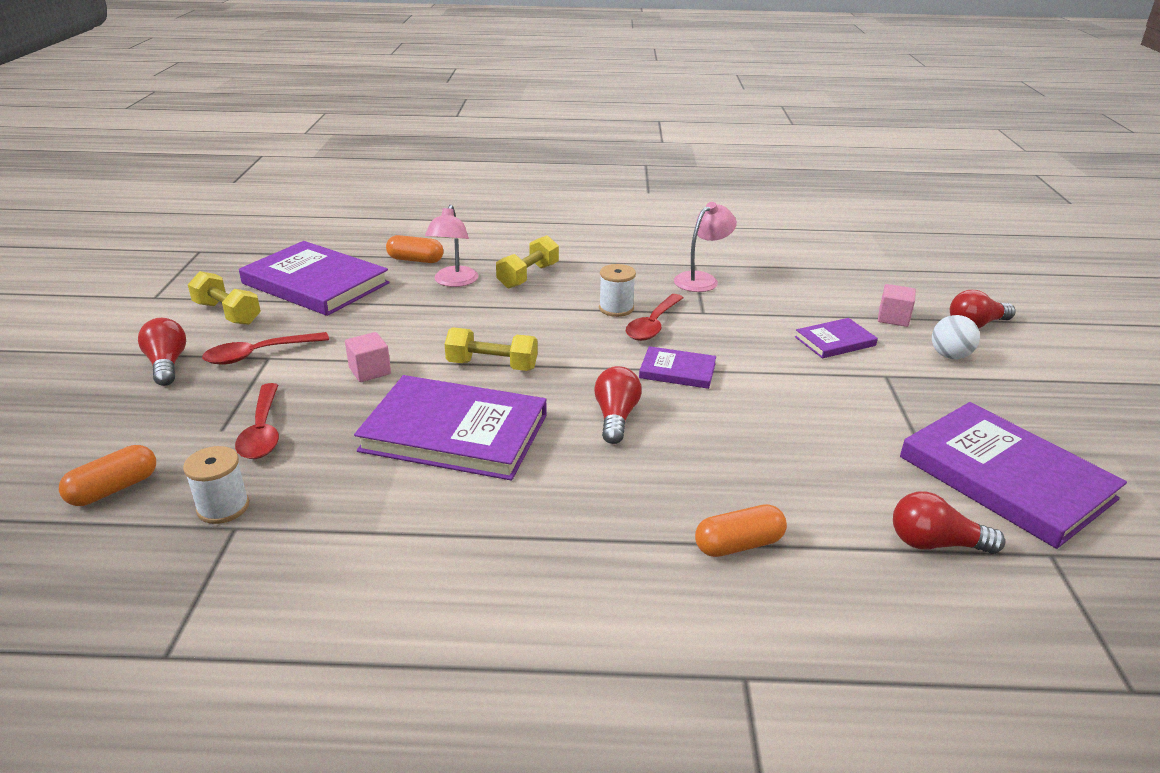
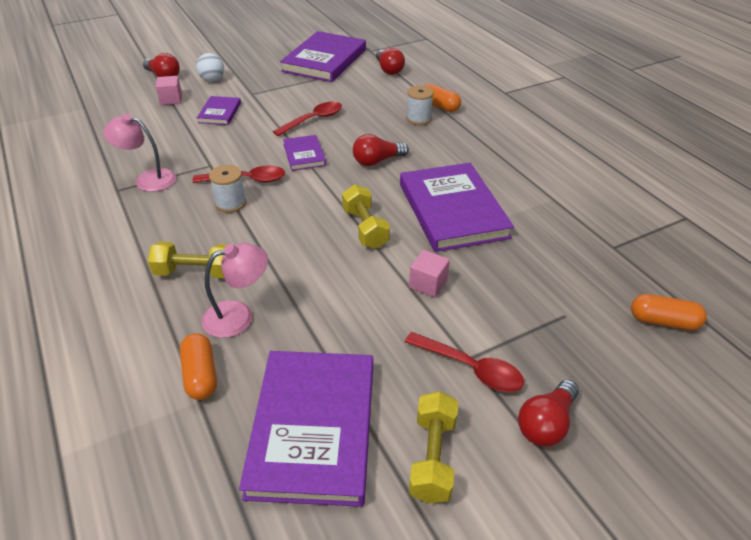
camera: 120 degrees left, 10 degrees up
white spool [183,446,249,524] -> white spool moved to [406,85,434,125]
red spoon [235,383,279,459] -> red spoon moved to [273,102,342,136]
purple book [795,318,878,359] -> purple book turned 60 degrees clockwise [197,96,241,125]

